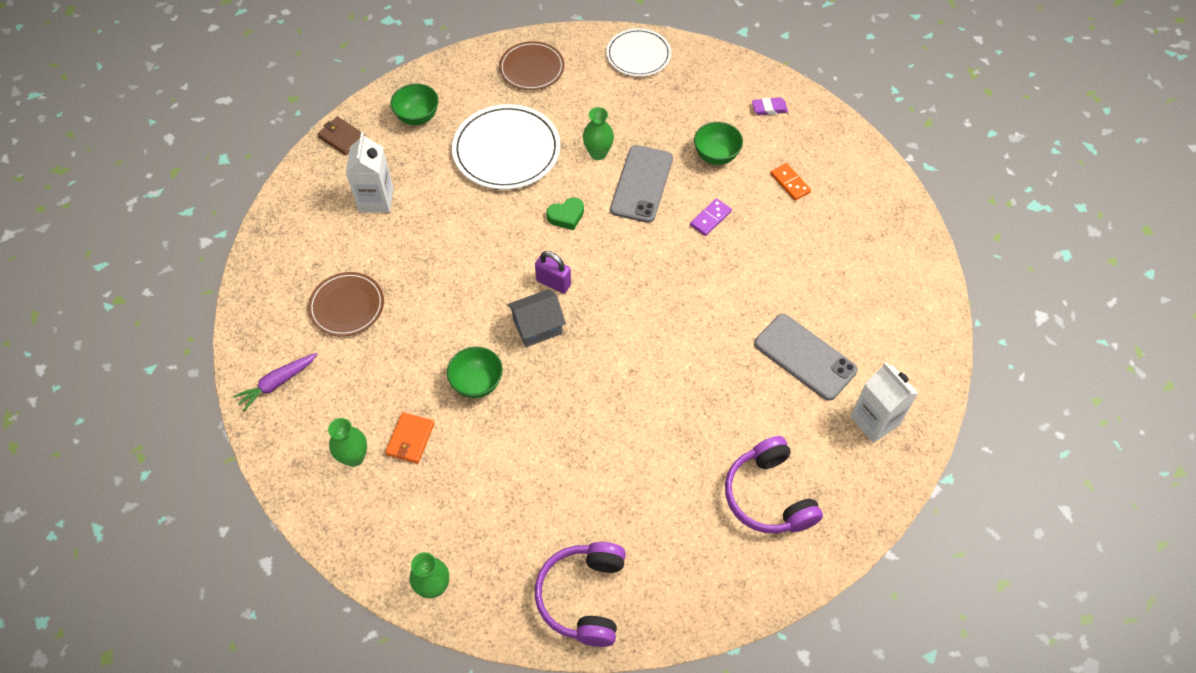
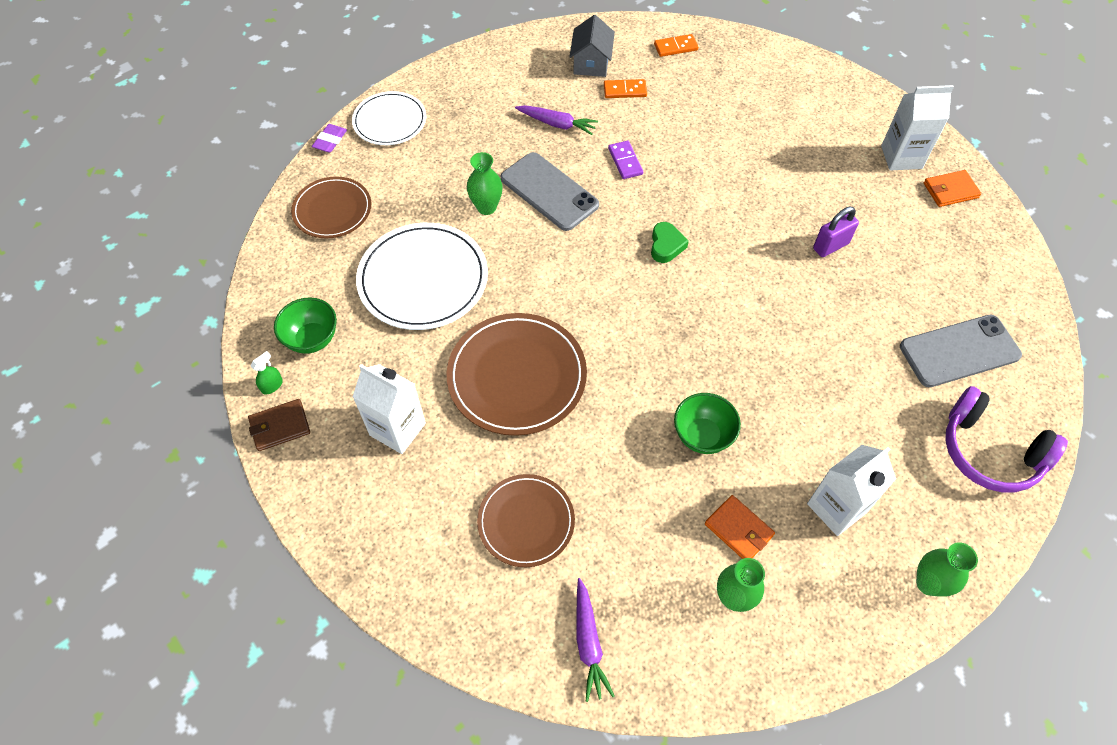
camera: 60 degrees left, 0 degrees up
grey house [507,289,566,347] -> grey house moved to [569,15,615,77]
purple padlock [535,251,571,293] -> purple padlock moved to [813,207,859,257]
green heart [547,198,584,230] -> green heart moved to [651,222,689,263]
green bowl [694,122,743,165] -> purple carrot [515,105,598,135]
purple headphones [725,436,823,533] -> none
purple eraser [752,97,788,115] -> purple eraser moved to [312,124,347,153]
grey phone [754,314,858,401] -> grey phone moved to [900,315,1022,387]
none -> green spray bottle [250,351,283,394]
none -> brown plate [447,313,587,436]
none -> orange domino [654,34,698,57]
none -> white carton [807,445,896,536]
none -> orange wallet [924,170,981,207]

